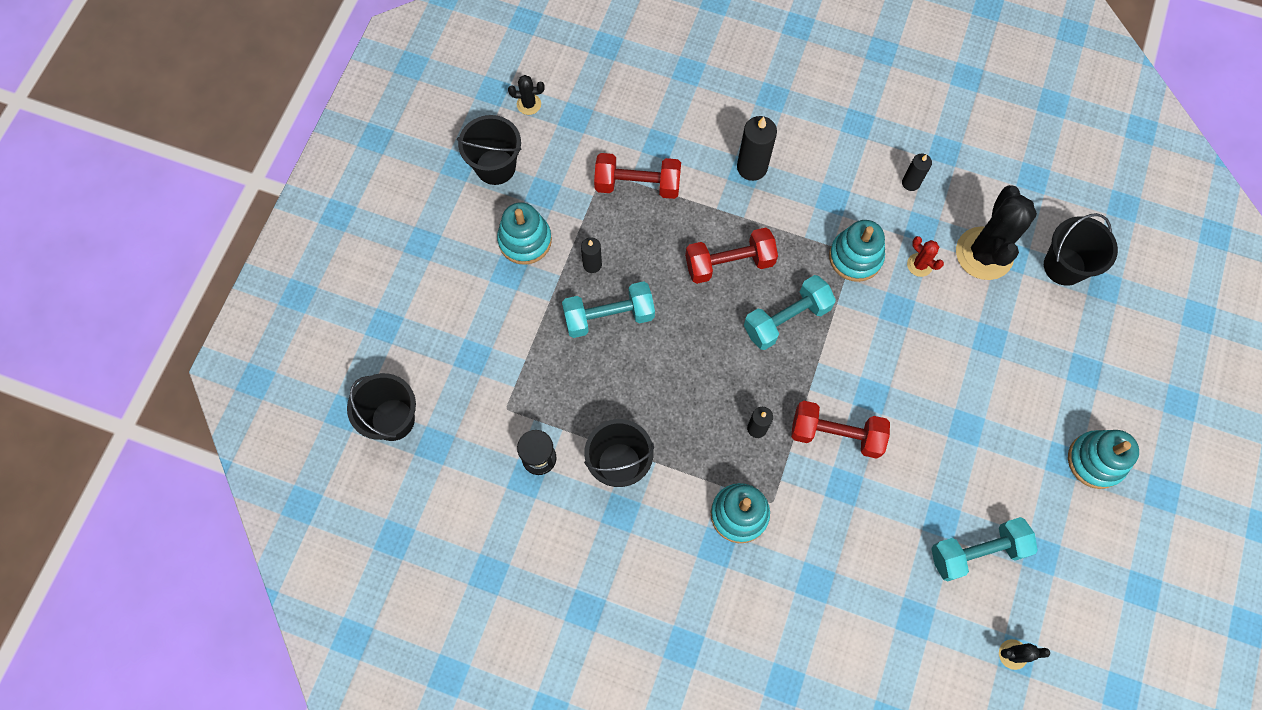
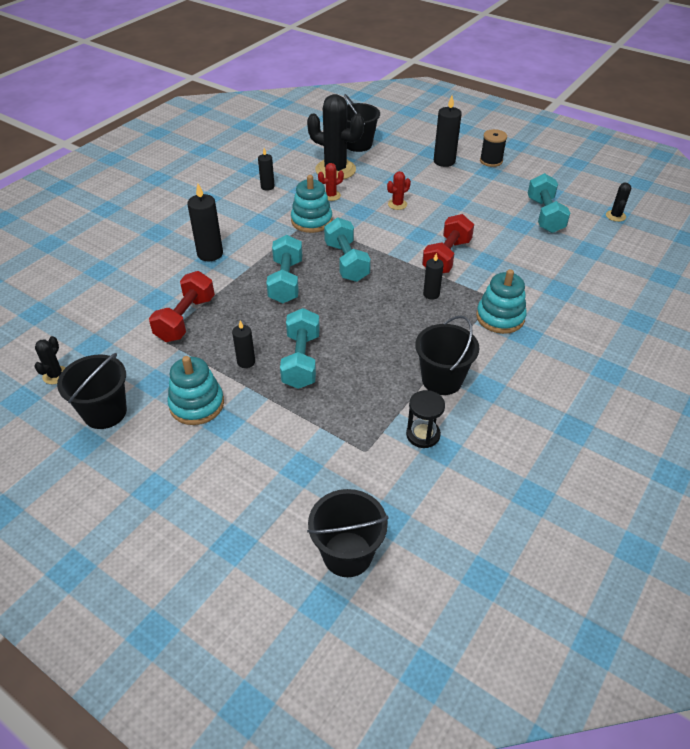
camera: 75 degrees left, 25 degrees down
red dumbbell [685,228,778,284] -> turquoise dumbbell [266,235,302,303]
turquoise stacking toy [1068,430,1139,489] -> black spool [480,129,507,167]
none -> red cactus [387,171,411,210]
none -> black candle [434,96,462,167]

